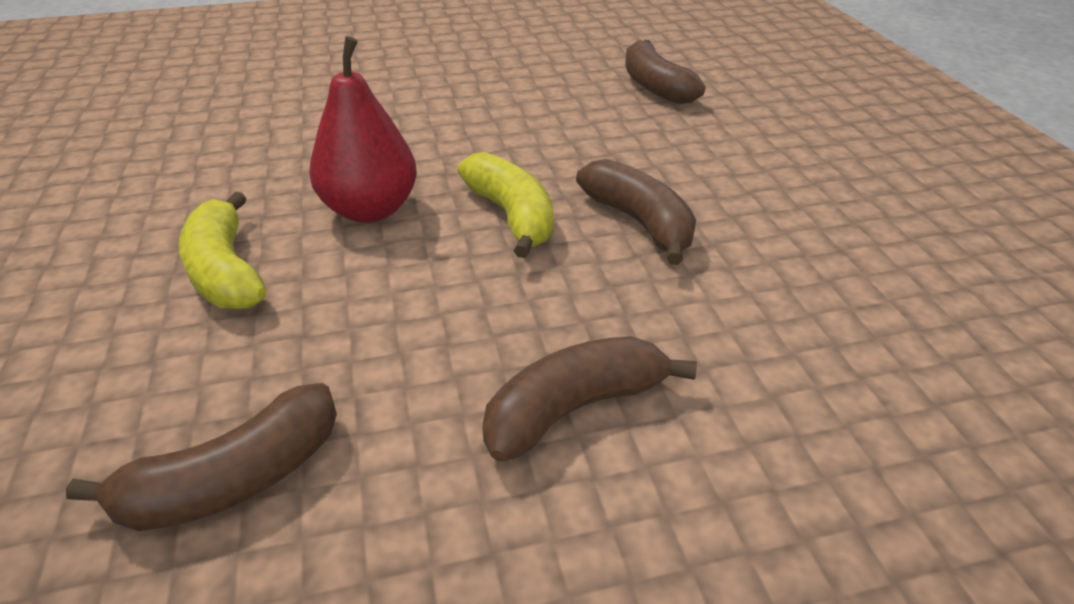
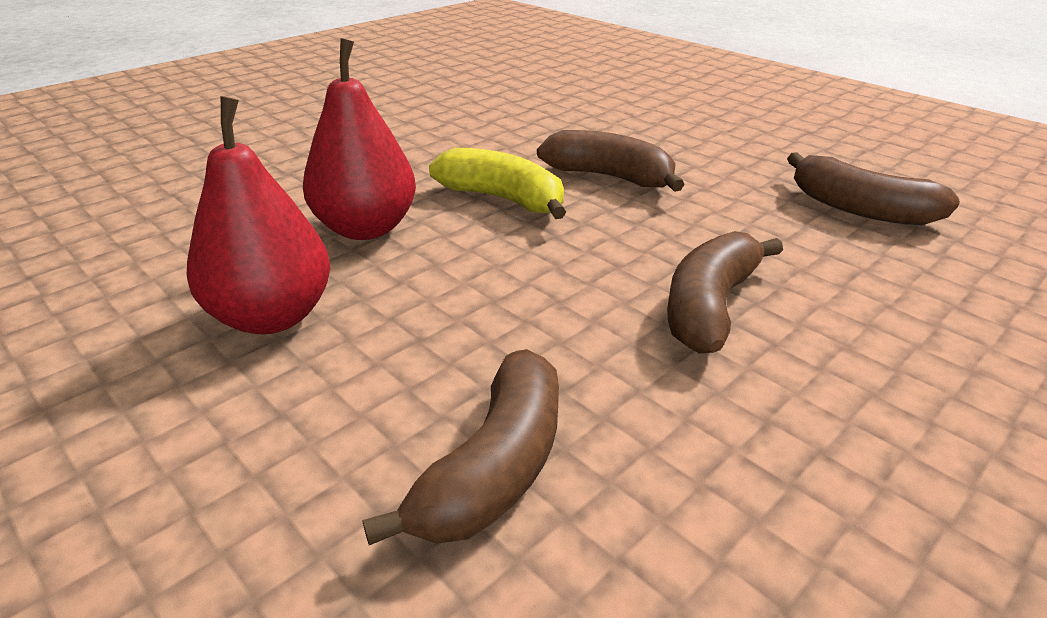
camera: 30 degrees left, 5 degrees down
yellow banana [178,192,266,309] -> red pear [187,96,330,334]
brown banana [625,40,706,104] -> brown banana moved to [787,152,960,225]

